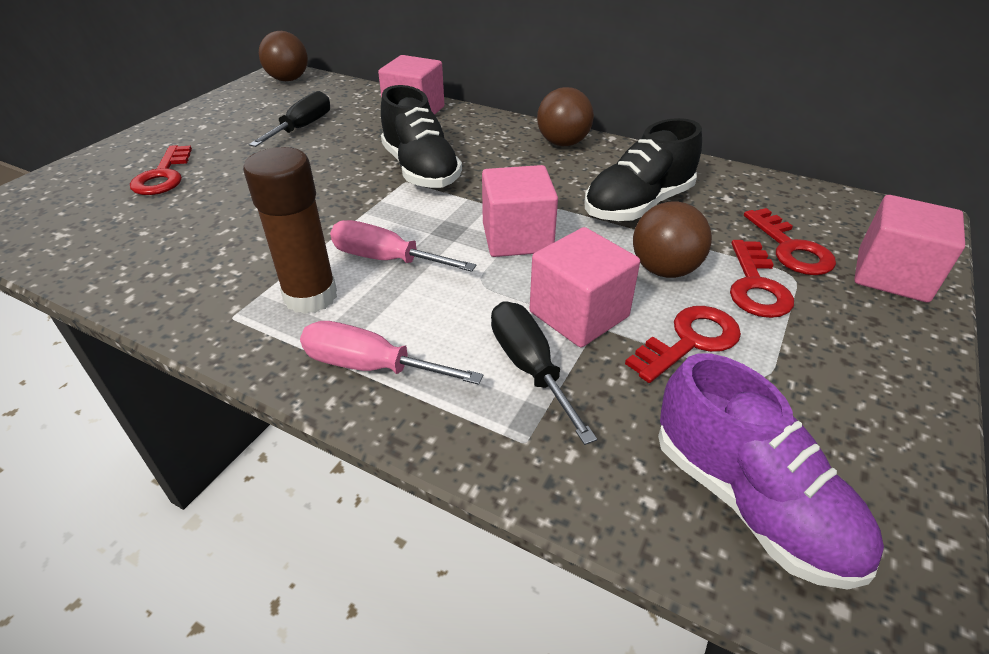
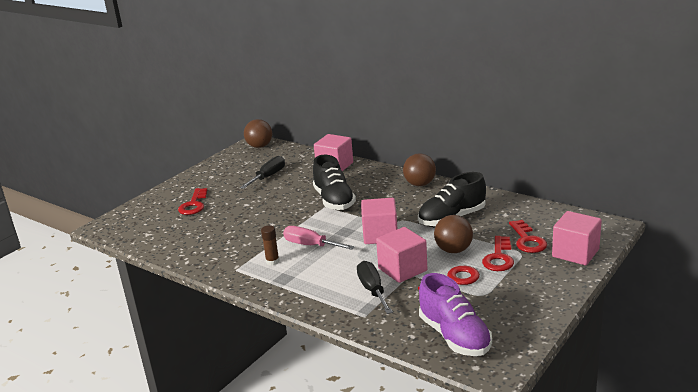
camera: 10 degrees right, 15 degrees down
brown glue stick [243,147,337,314] -> brown glue stick [261,225,279,265], size x0.52
pink screwdriver [300,321,483,385] -> none

